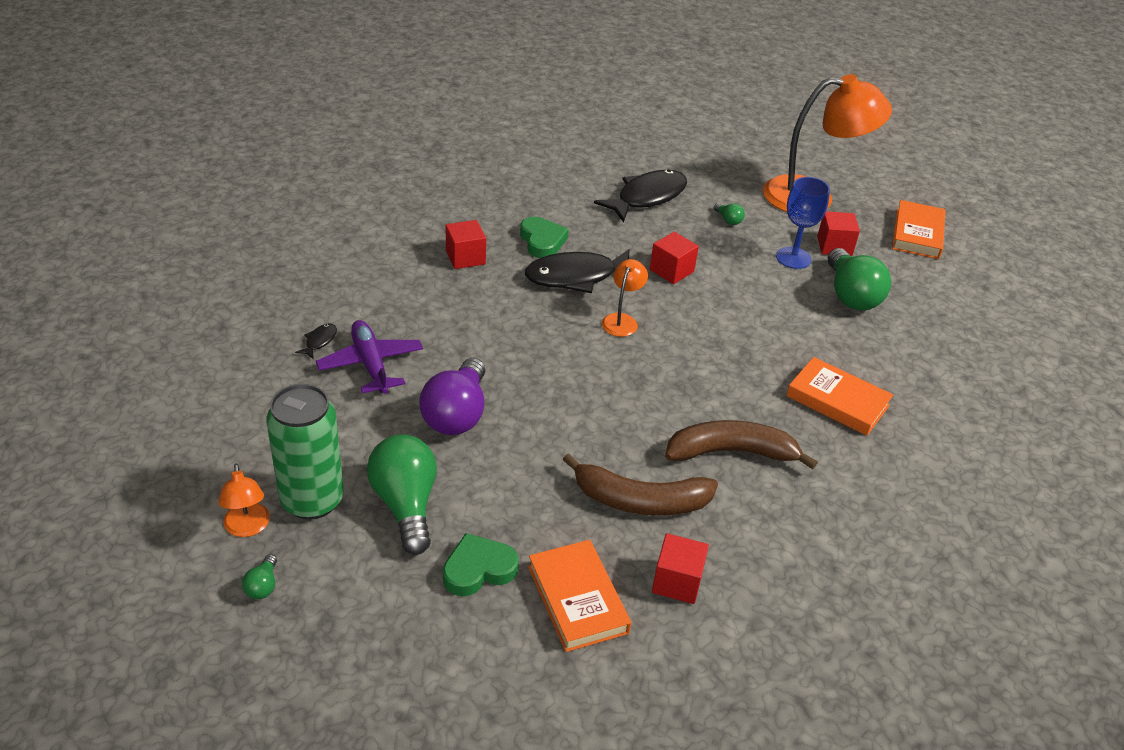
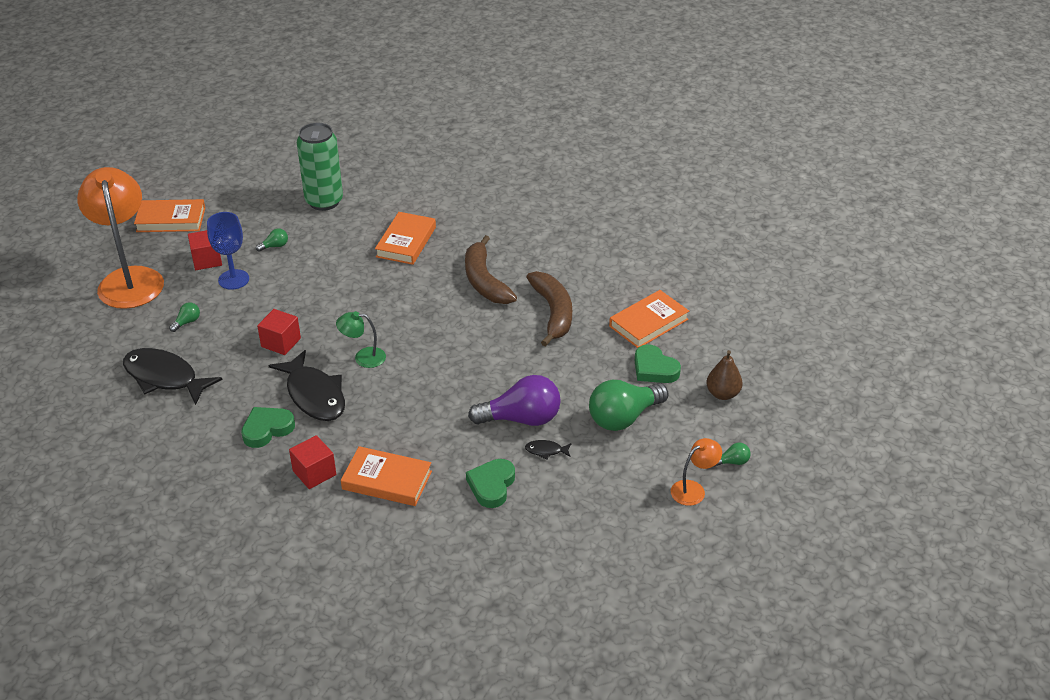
camera: 105 degrees left, 0 degrees up
green can [266,384,344,520] -> green can moved to [297,123,343,211]
black fish [295,323,337,359] -> black fish moved to [525,440,572,460]
purple plane [316,320,423,394] -> green heart [466,459,515,508]
orange lamp [602,259,648,337] -> green lamp [336,311,386,368]
red cube [652,533,709,604] -> none
green light bulb [828,248,891,311] -> green light bulb [256,228,288,252], size x0.43
none -> orange book [341,446,432,506]
none -> brown pear [706,350,743,400]

